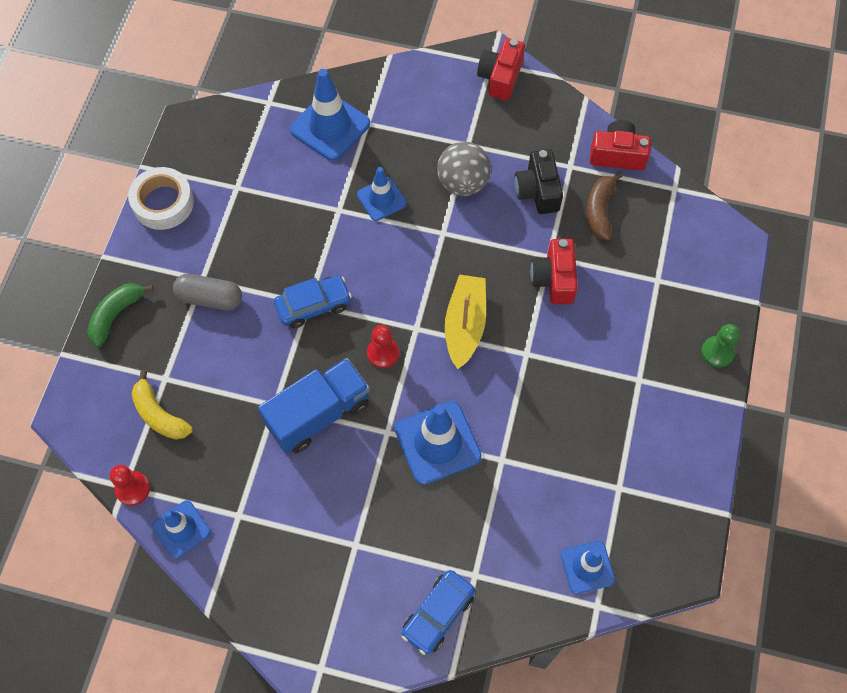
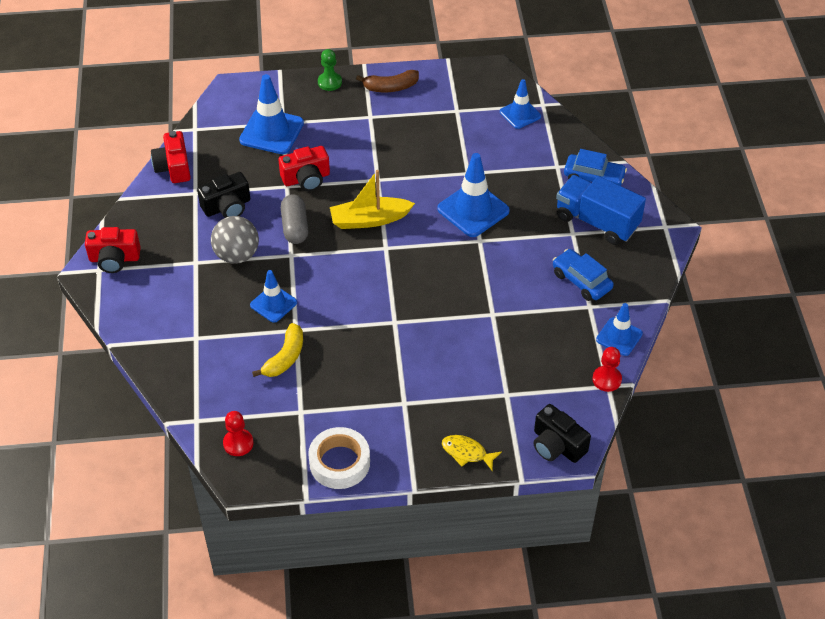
camera: 110 degrees left, 15 degrees down
green banana [87,283,154,347] -> yellow fish [442,435,502,471]
yellow banana [132,370,192,440] -> yellow banana moved to [252,323,303,377]
grey capsule [173,274,242,311] -> grey capsule moved to [281,194,308,244]
blue truck [258,358,370,453] -> blue truck moved to [556,175,646,245]
blue car [274,275,352,328] -> blue car moved to [553,249,614,301]
blue traffic cone [290,69,370,161] -> blue traffic cone moved to [239,74,304,154]
red pawn [367,325,399,368] -> red pawn moved to [223,411,253,456]
brown banana [586,172,623,240] -> brown banana moved to [356,70,419,92]
none -> black camera [533,404,591,463]

